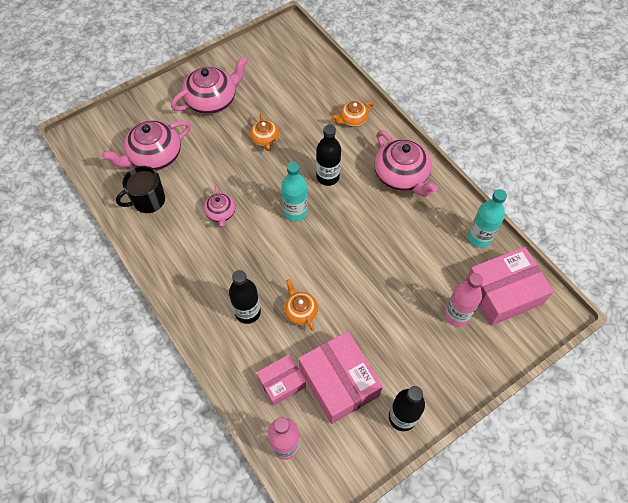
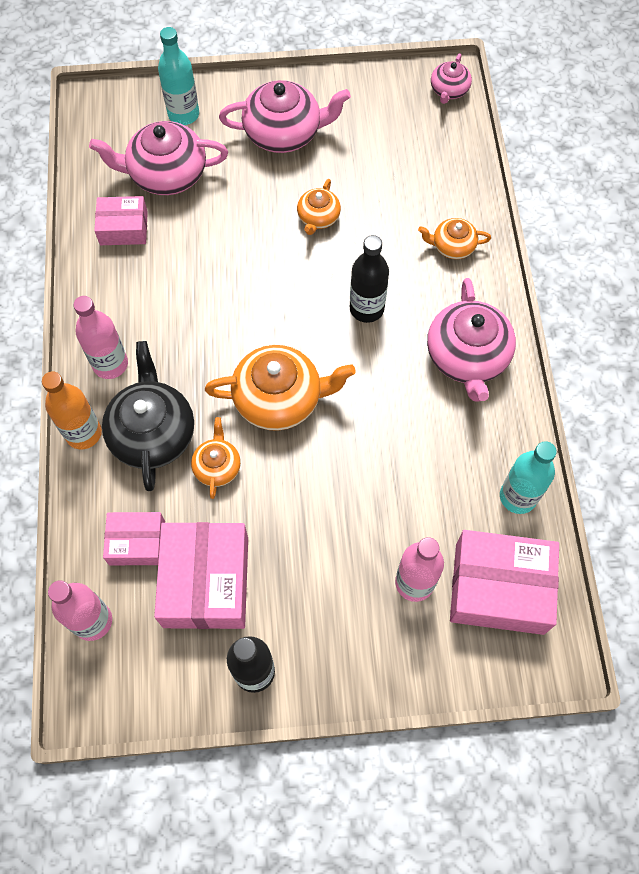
camera: 30 degrees right, 5 degrees up
black mug [116,166,165,213] -> pink box [94,196,148,245]
pink teapot [204,186,235,228] -> pink teapot moved to [431,53,472,104]
black bottle [229,270,261,324] -> black teapot [102,341,194,491]
turquoise bottle [281,162,307,221] -> turquoise bottle moved to [158,27,199,125]
none -> orange bottle [42,371,102,449]
none -> pink bottle [74,296,128,379]
none -> orange teapot [205,345,356,431]

